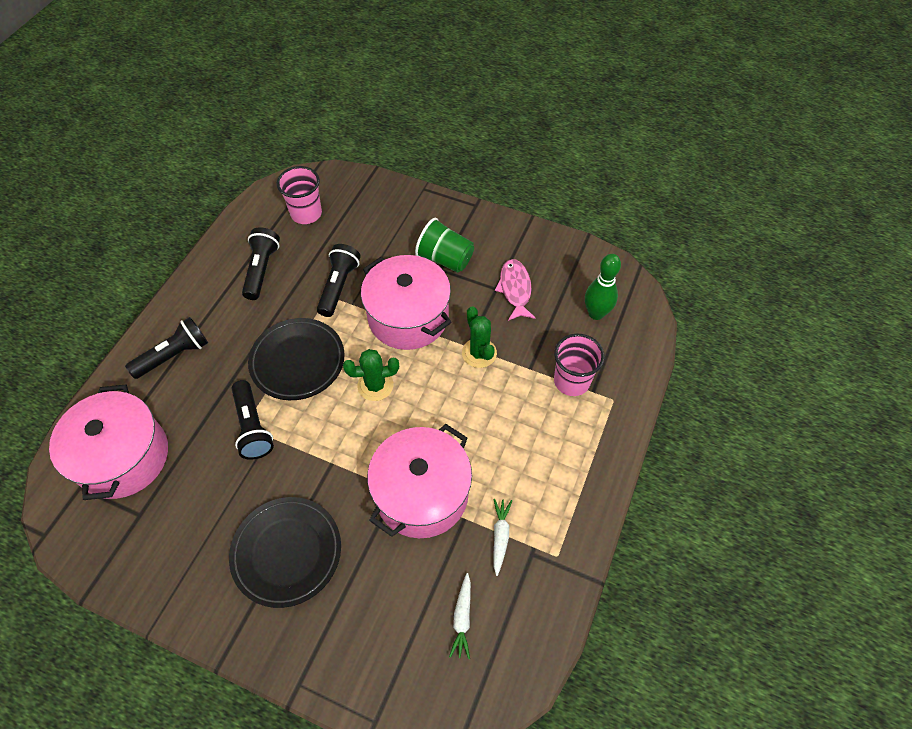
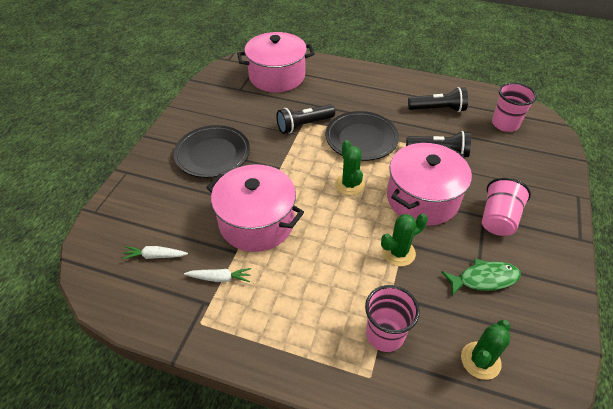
camera: 85 degrees right, 10 degrees down
black flashlight [125,317,208,379] -> none
green cup [415,218,474,273] -> pink cup [482,178,531,236]
pink fish [495,259,535,321] -> green fish [441,258,521,296]
green bowling pin [585,254,621,320] -> green cactus [461,320,511,380]

